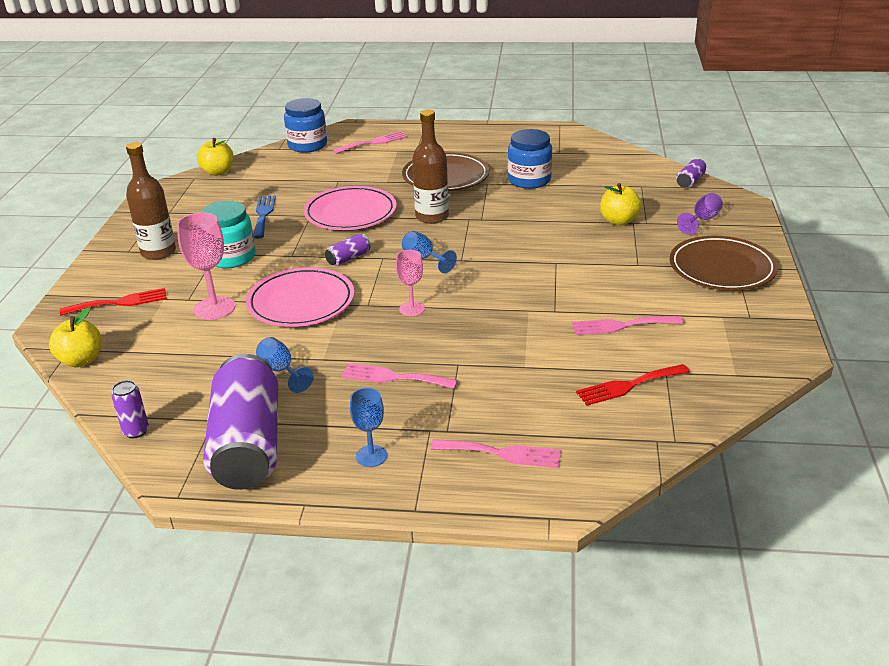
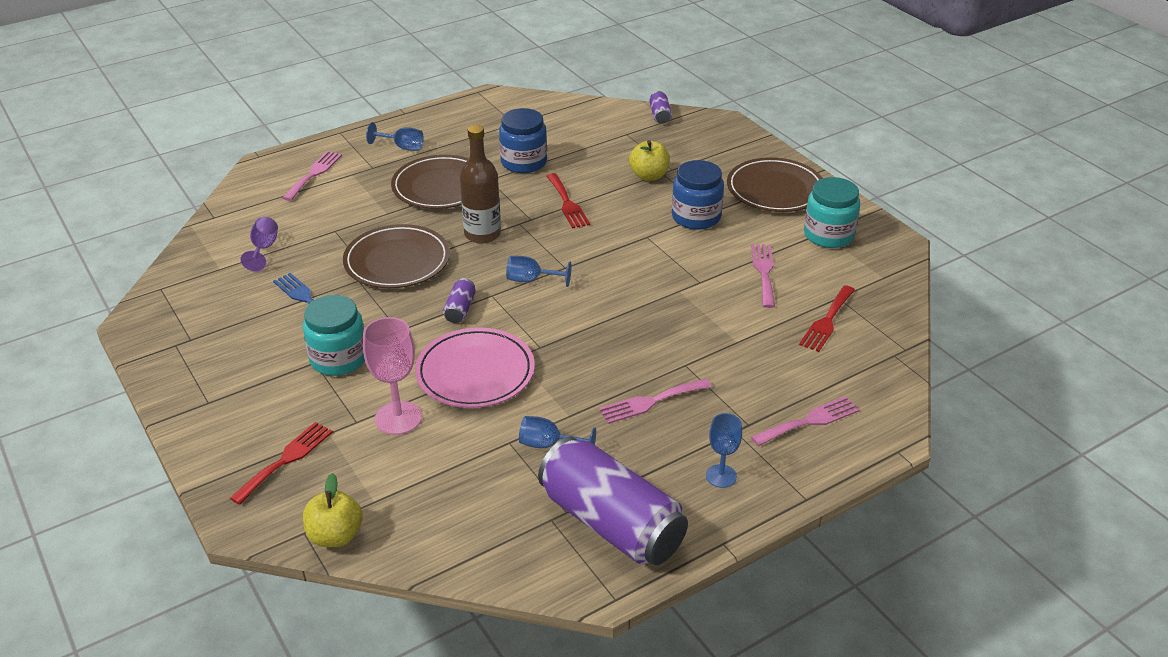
camera: 40 degrees left, 5 degrees up
purple can [111,380,149,438] -> none
brown bottle [126,142,176,260] -> none
yellow apple [197,138,234,176] -> none
blue jar [284,98,327,153] -> blue jar moved to [672,160,724,230]
pink plate [304,186,397,230] -> brown plate [343,224,450,288]
pink goblet [396,250,425,316] -> none
pink fork [572,316,684,335] -> pink fork turned 135 degrees clockwise [751,244,775,308]
purple goblet [677,193,723,235] -> purple goblet moved to [241,217,278,271]
none -> blue goblet [366,122,423,151]
none -> red fork [546,173,590,228]
none -> turquoise jar [804,177,860,248]

